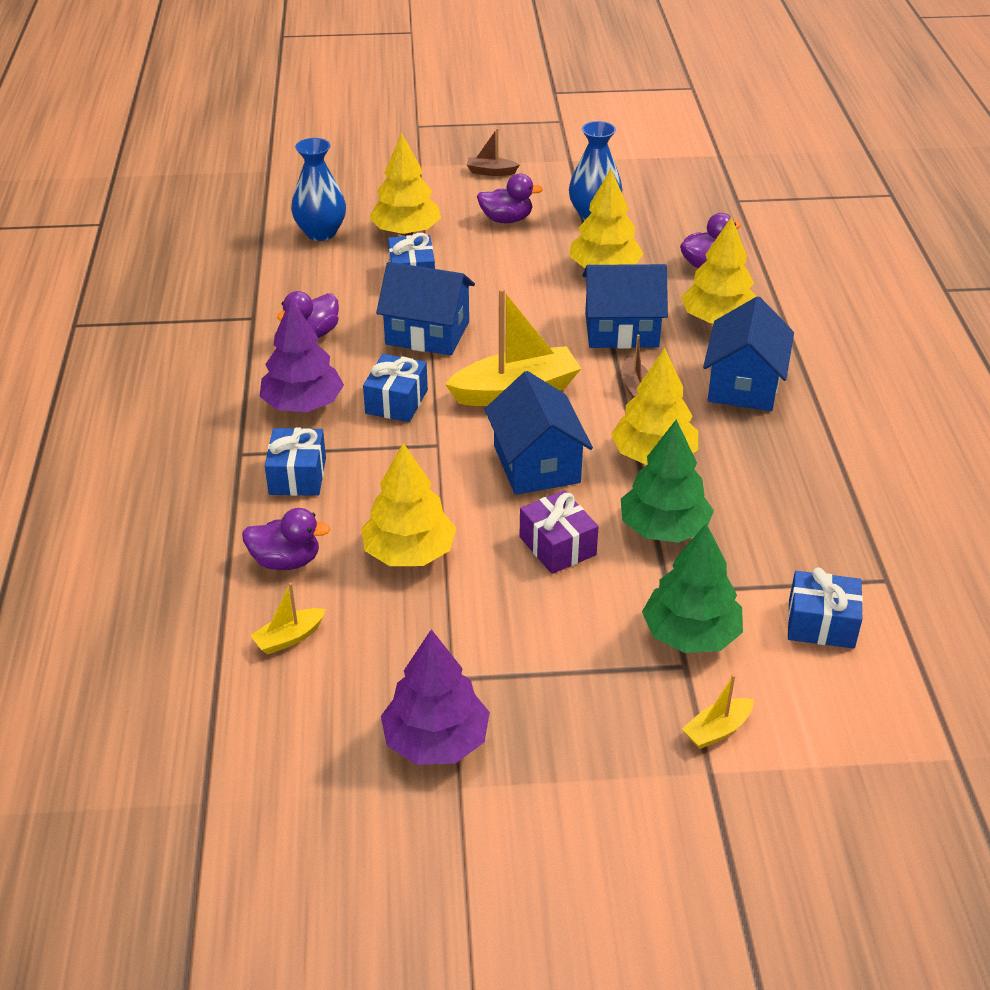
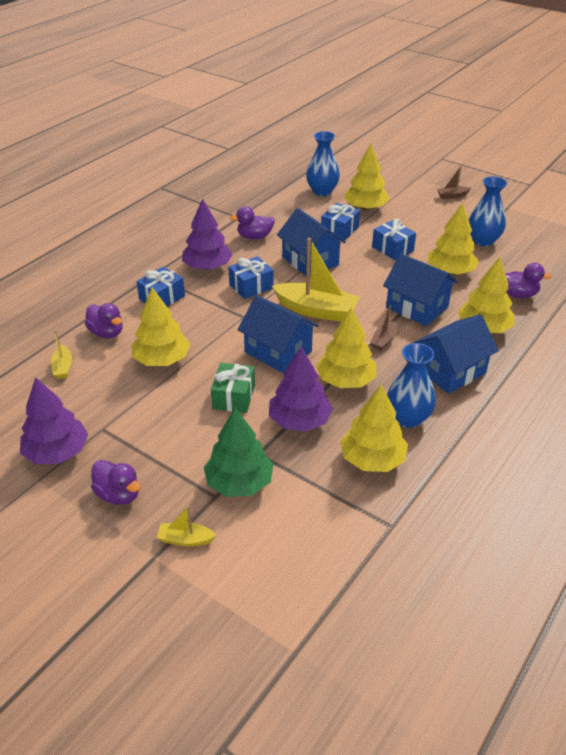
camera: 40 degrees right, 0 degrees up
yellow boat [250,583,326,654] -> yellow boat turned 105 degrees counterclockwise [51,330,72,379]
brown boat [467,128,520,176] -> brown boat turned 60 degrees counterclockwise [437,166,471,199]
purple duck [477,174,543,223] -> purple duck moved to [91,460,140,505]
blue house [485,371,593,495] -> blue house turned 75 degrees counterclockwise [238,295,319,374]
purple gift [520,490,599,574] -> green gift [211,363,255,413]
green tree [621,419,714,543] -> purple tree [269,346,333,432]
blue gift [788,567,863,649] -> blue gift moved to [372,219,416,260]
none -> yellow tree [340,384,408,472]
none -> blue vase [387,343,436,428]

